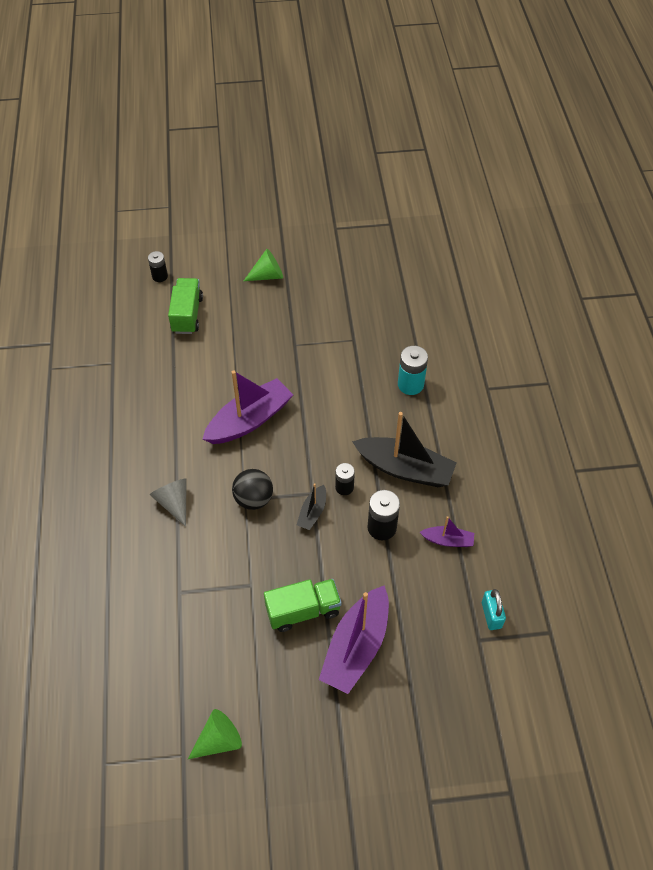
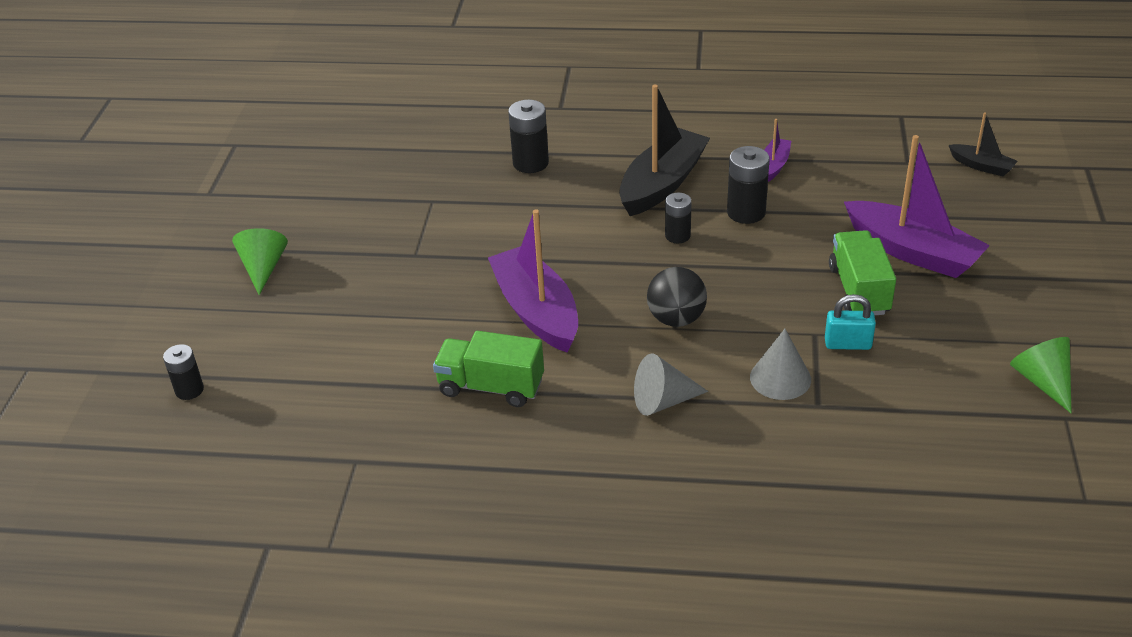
camera: 75 degrees left, 15 degrees down
green truck [168,278,203,334] -> green truck moved to [433,331,544,407]
black boat [297,483,326,530] -> black boat moved to [949,112,1017,176]
turquoise battery [398,346,428,395] -> black battery [508,100,549,173]
turquoise padlock [482,589,506,630] -> turquoise padlock moved to [825,294,876,350]
none -> grey cone [750,329,811,400]

